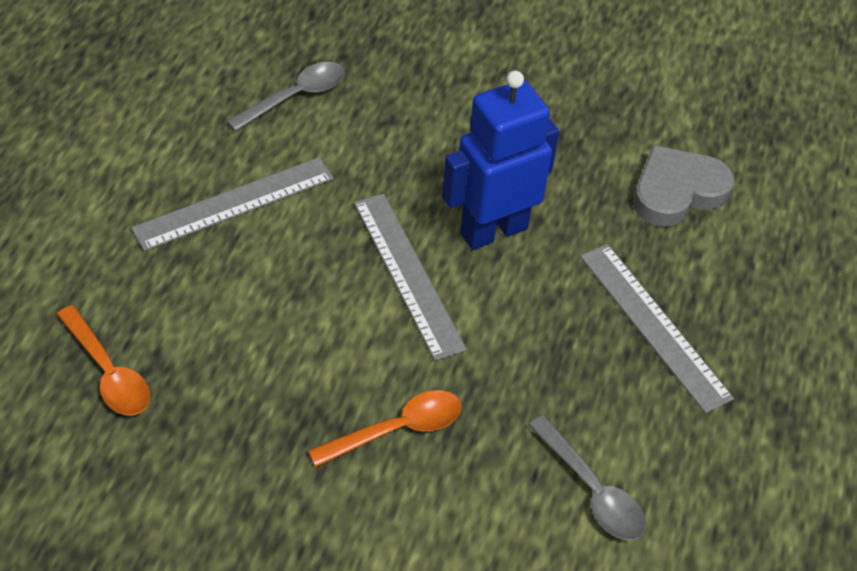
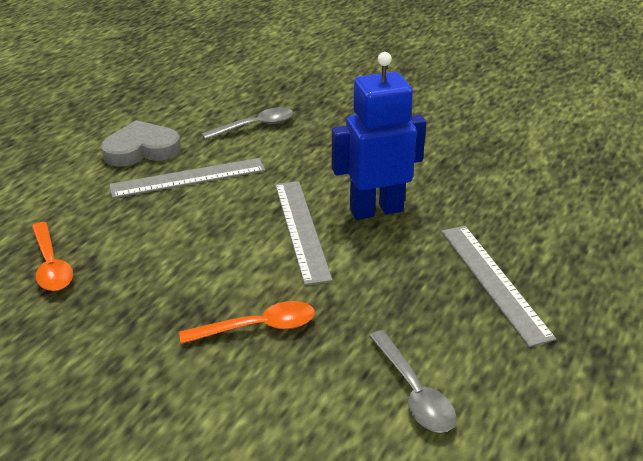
camera: 15 degrees right, 15 degrees down
grey heart [633,145,734,227] -> grey heart moved to [101,120,181,166]

